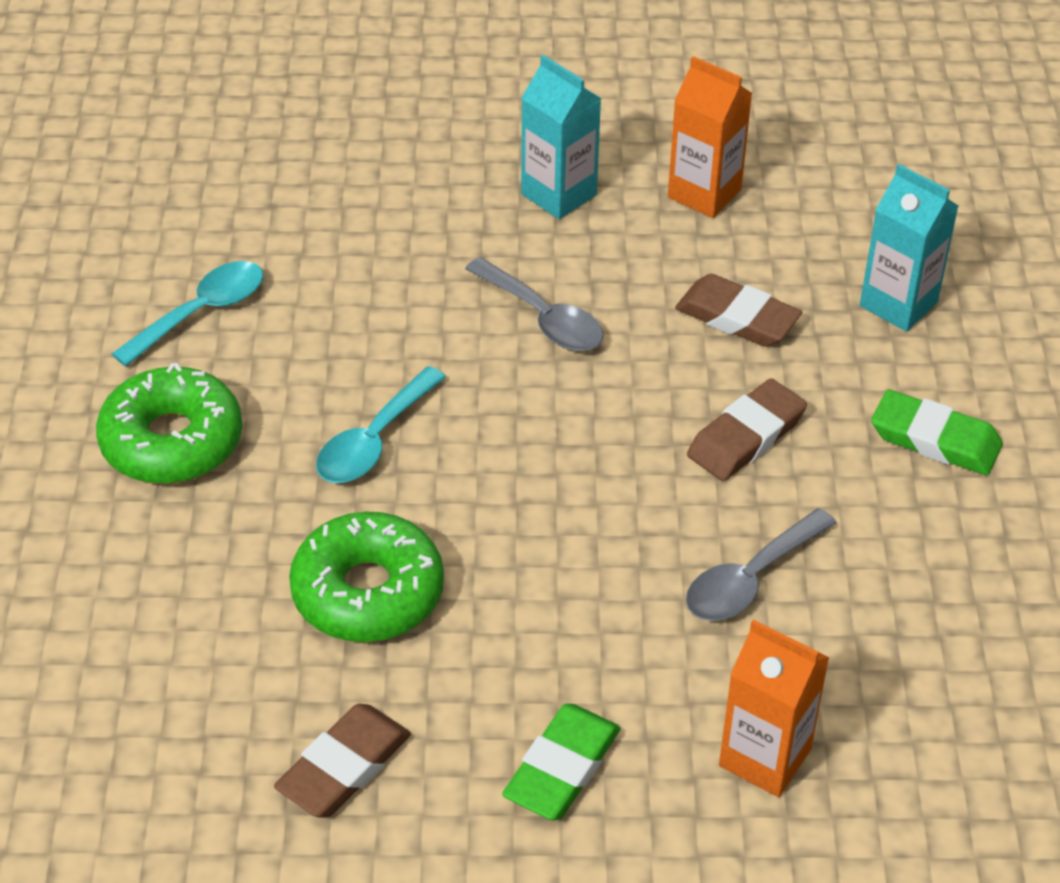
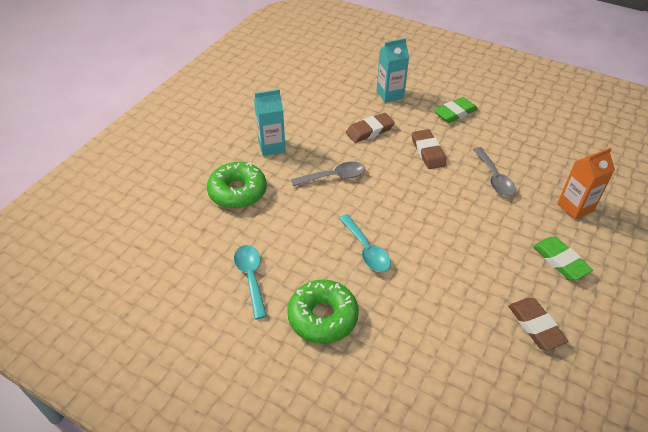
camera: 60 degrees left, 0 degrees up
green donut [289,512,444,642] -> green donut moved to [207,162,267,209]
orange carton [668,56,753,218] -> none

